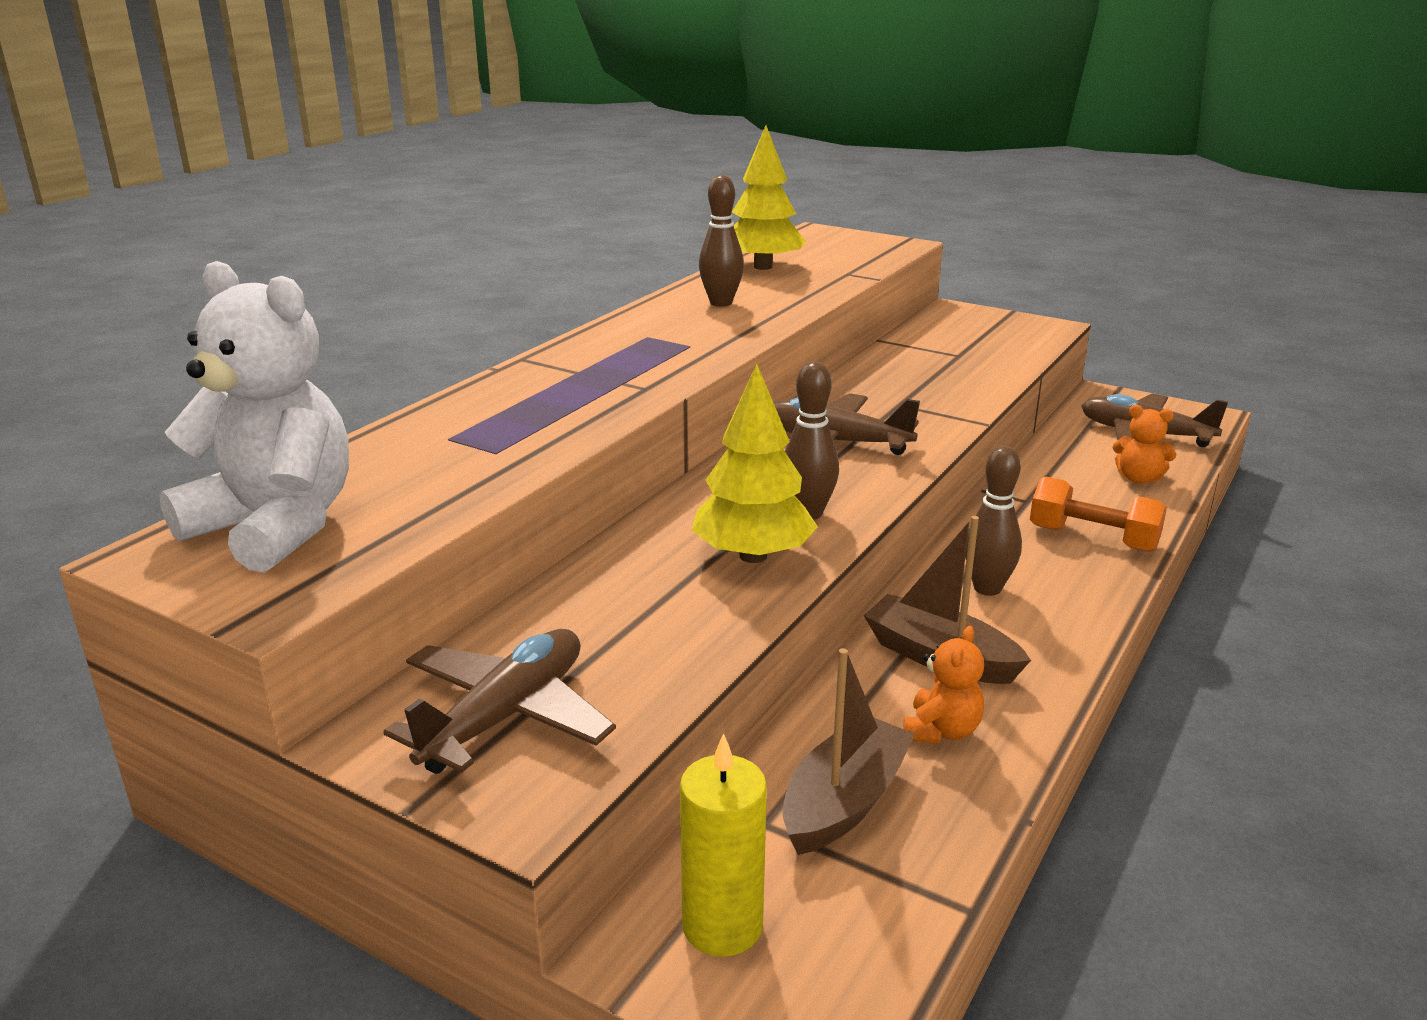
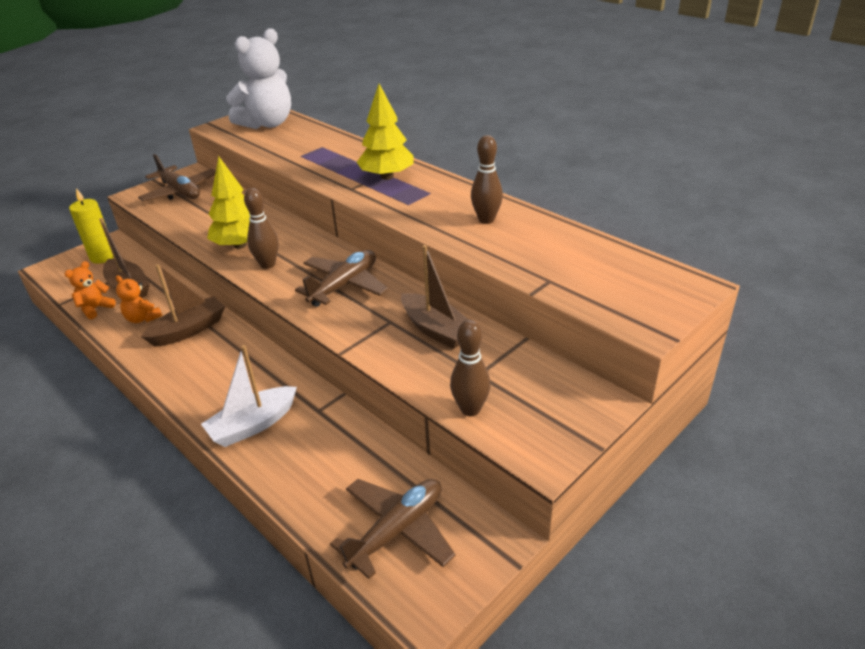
camera: 105 degrees right, 10 degrees up
yellow tree [732,126,806,270] -> yellow tree moved to [357,84,414,180]
brown bowling pin [965,446,1022,596] -> brown bowling pin moved to [450,320,491,416]
orange dumbbell [1030,477,1167,552] -> white boat [201,345,297,447]
orange teddy bear [1112,405,1176,484] -> orange teddy bear moved to [65,261,116,319]
none -> brown boat [401,245,468,349]

